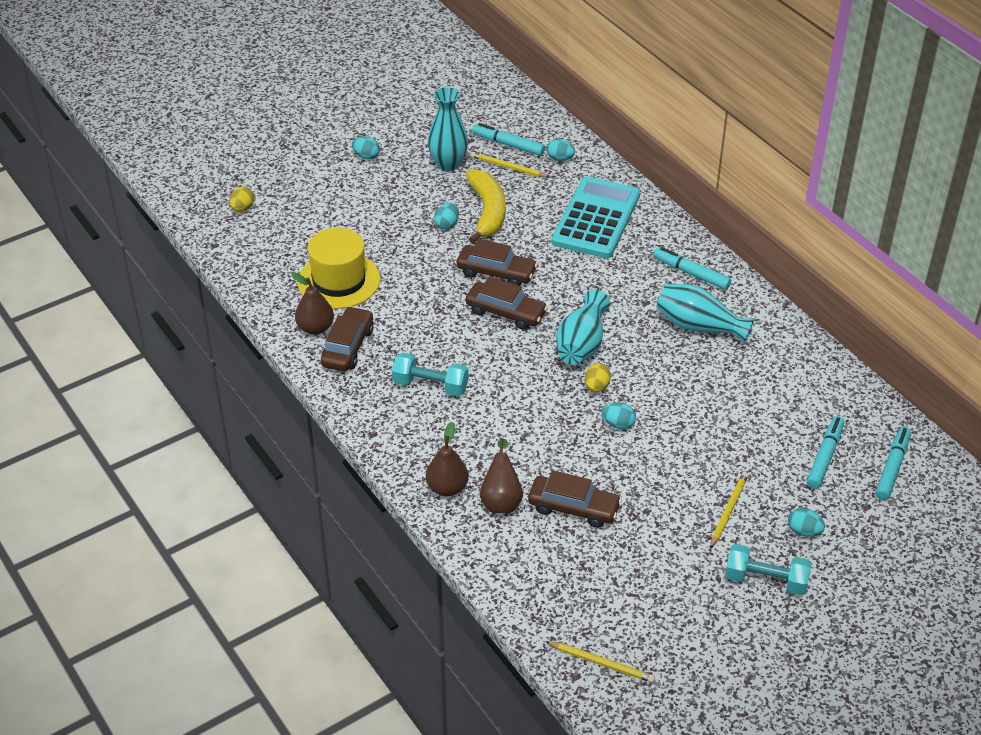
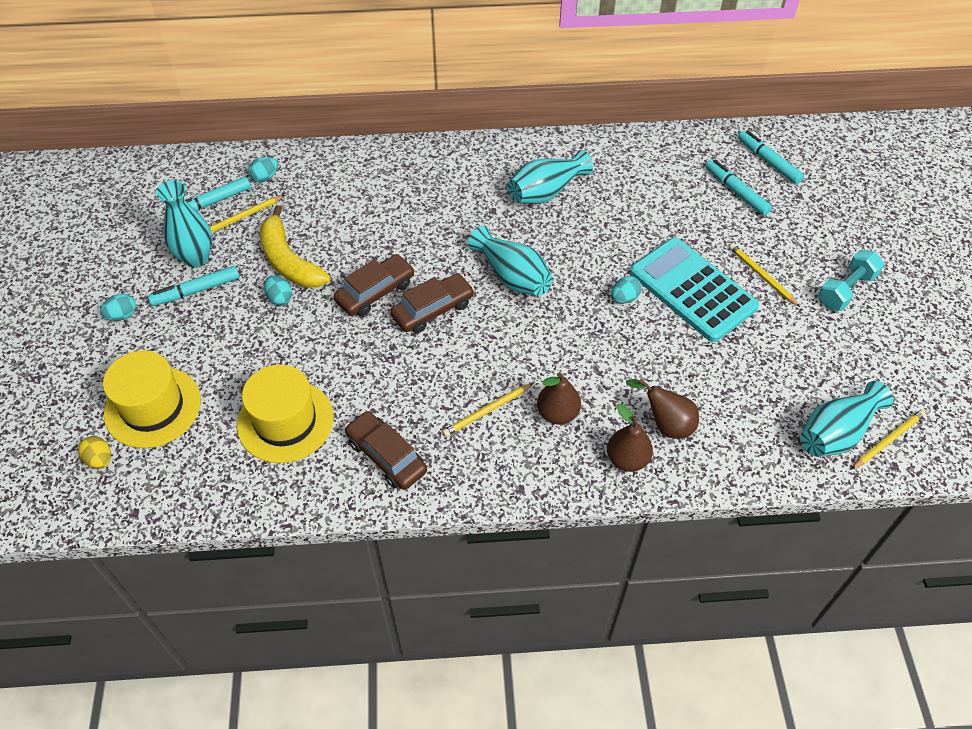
camera: 60 degrees left, 10 degrees up
brown pear [291,272,334,335] -> brown pear moved to [537,372,581,424]
turquoise dumbbell [392,353,468,396] -> yellow pencil [442,383,533,437]
yellow banana [465,169,506,244] -> yellow banana turned 150 degrees counterclockwise [260,205,331,288]
brown car [528,470,622,528] -> none
turquoise calculator [552,176,640,258] -> turquoise calculator moved to [630,237,759,342]
yellow egg [585,363,611,392] -> none
turquoise marker [653,247,731,290] -> turquoise marker moved to [148,266,240,306]
turquoise egg [788,508,825,537] -> none
none -> yellow hat [103,351,201,448]
none -> turquoise vase [801,381,893,457]

